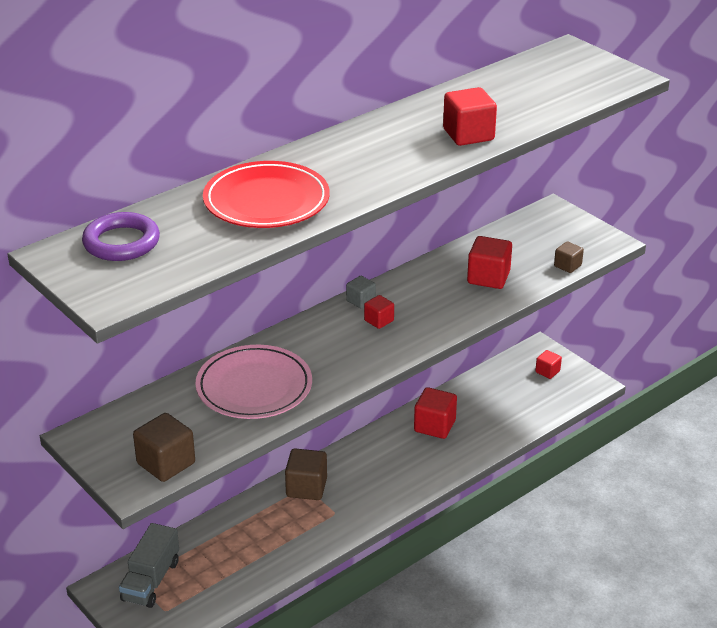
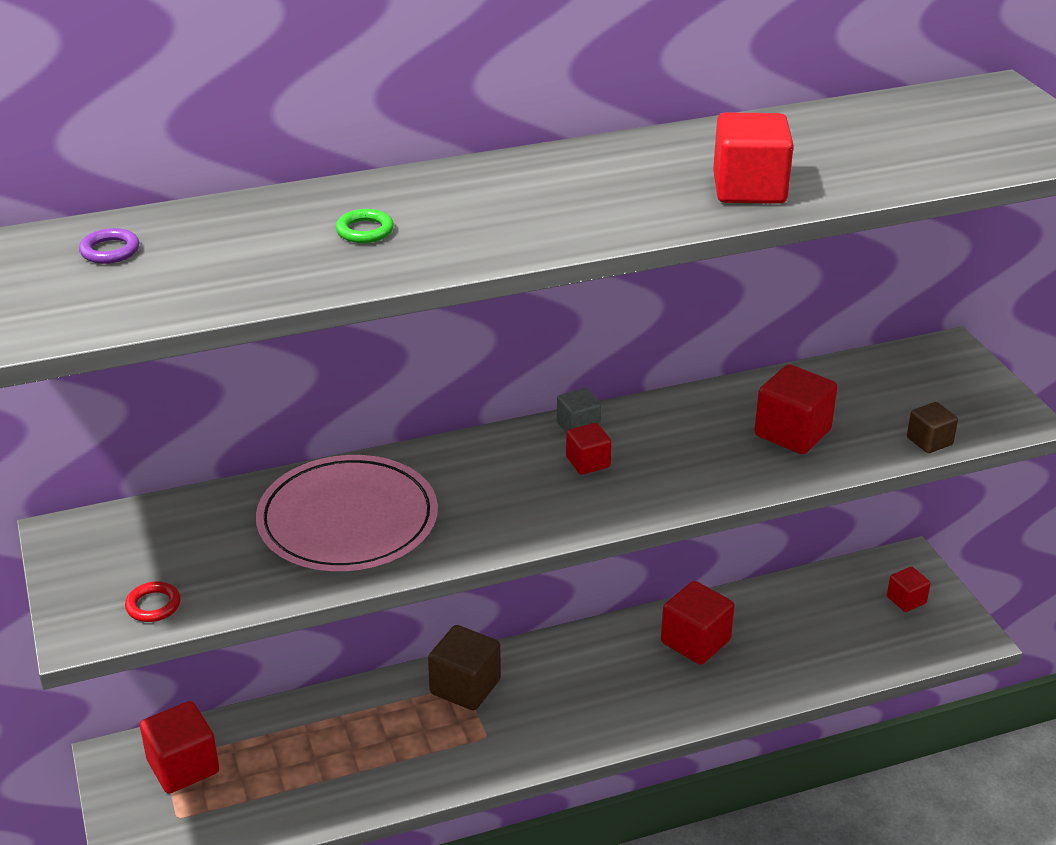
camera: 20 degrees right, 0 degrees up
purple ring [82,212,160,261] -> purple ring [79,228,140,264], size x0.49
grey truck [119,523,179,608] -> red cube [140,701,219,793]
brown cube [133,413,195,482] -> red ring [125,581,181,622]
red plate [203,161,330,228] -> green ring [336,209,394,243]

